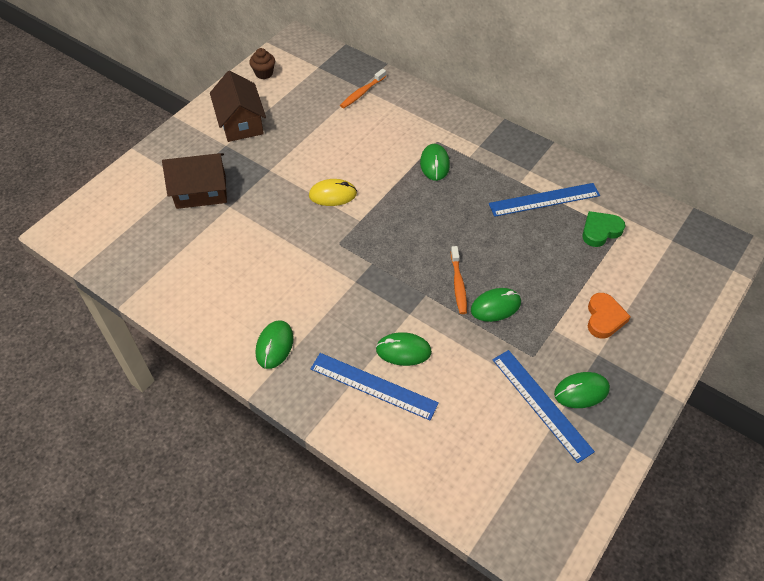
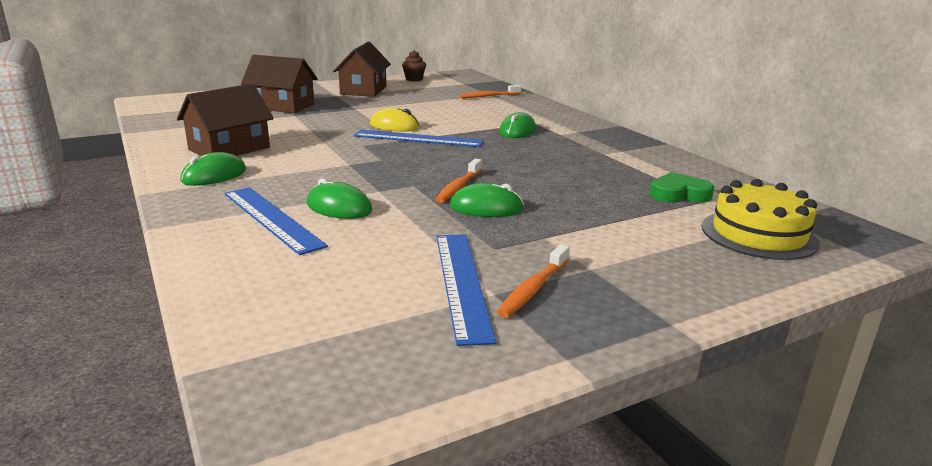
camera: 25 degrees right, 30 degrees down
blue ruler [489,183,600,217] -> blue ruler moved to [354,130,484,147]
green mouse [554,372,610,408] -> orange toothbrush [497,244,570,318]
orange heart [588,293,631,339] -> none
none -> brown house [177,84,274,156]
none -> yellow cake [702,179,820,260]

